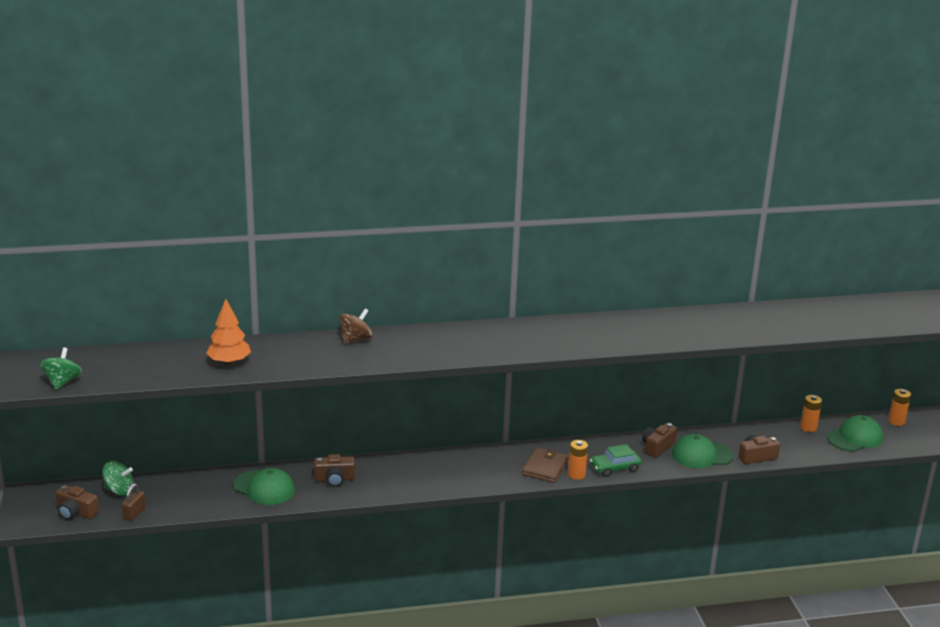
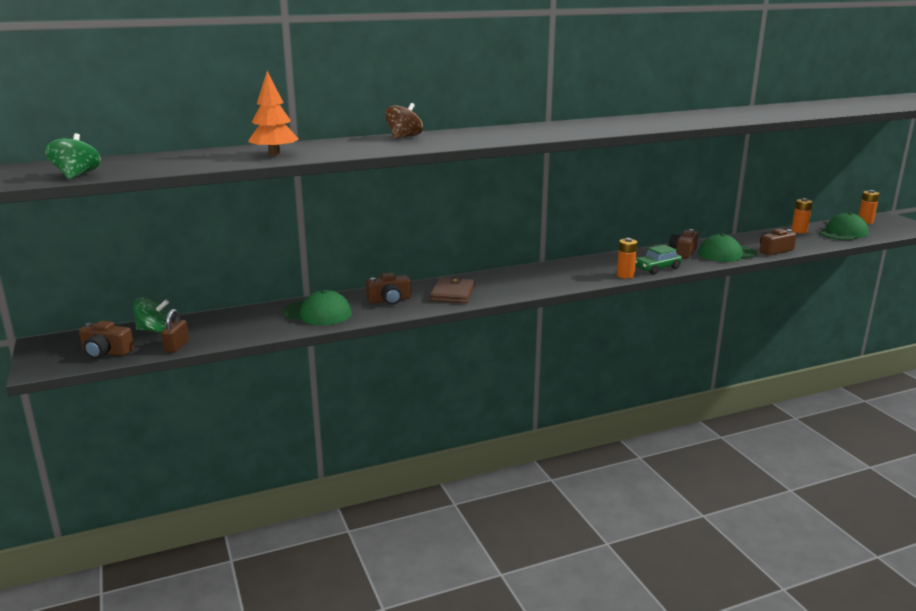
camera: 10 degrees left, 5 degrees down
brown wallet [522,447,569,483] -> brown wallet moved to [430,276,475,303]

